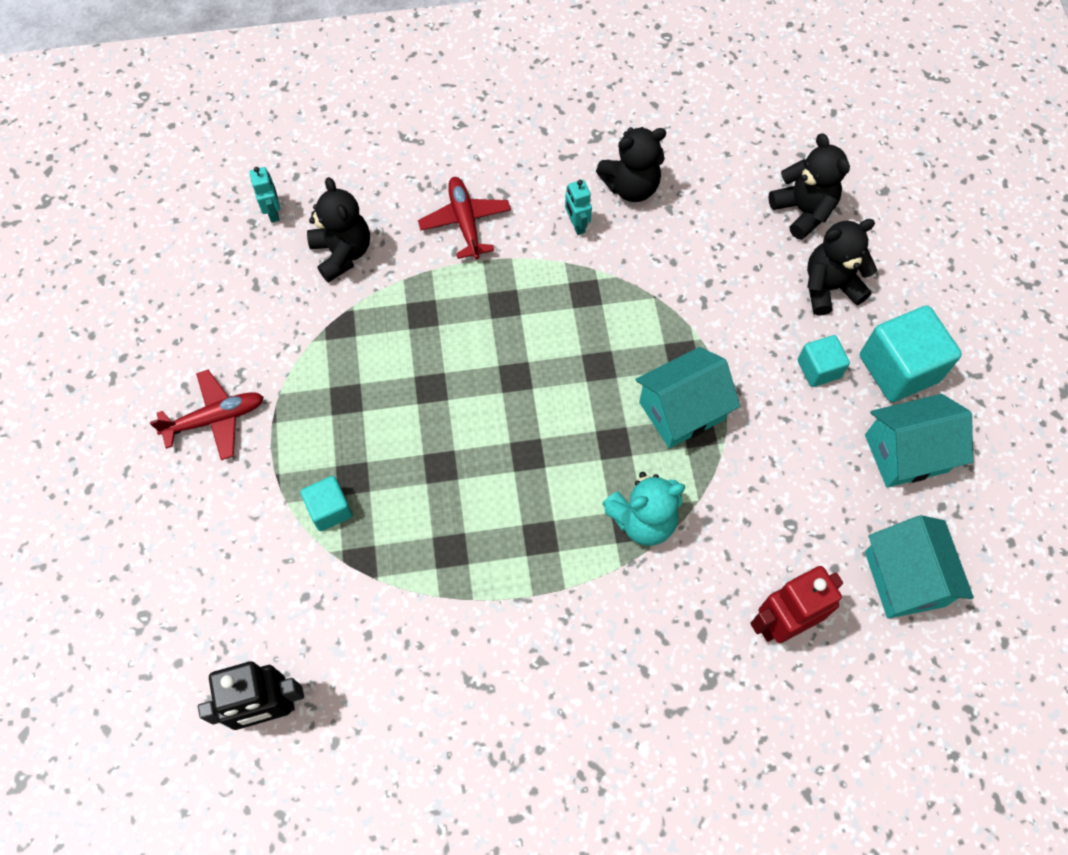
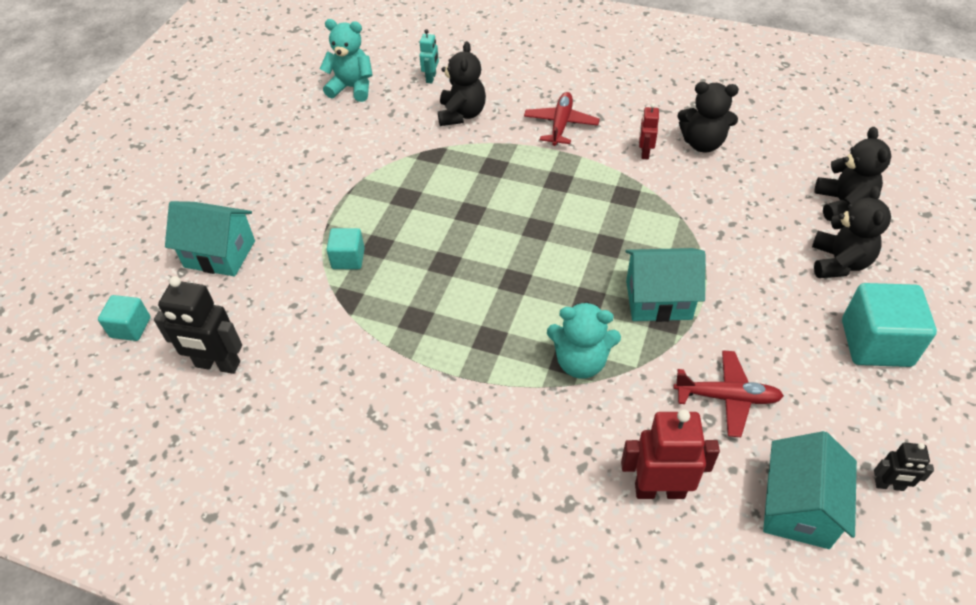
camera: 30 degrees right, 15 degrees down
red plane [150,370,264,460] -> red plane moved to [674,350,784,437]
turquoise robot [565,180,592,235] -> red robot [639,103,659,159]
turquoise cube [798,335,850,387] -> turquoise cube moved to [98,295,150,341]
black teddy bear [807,219,877,315] -> black teddy bear turned 90 degrees clockwise [812,186,891,278]
turquoise house [865,394,973,488] -> turquoise house moved to [165,201,255,276]
none -> turquoise teddy bear [320,19,373,102]
none -> black robot [874,443,934,491]

